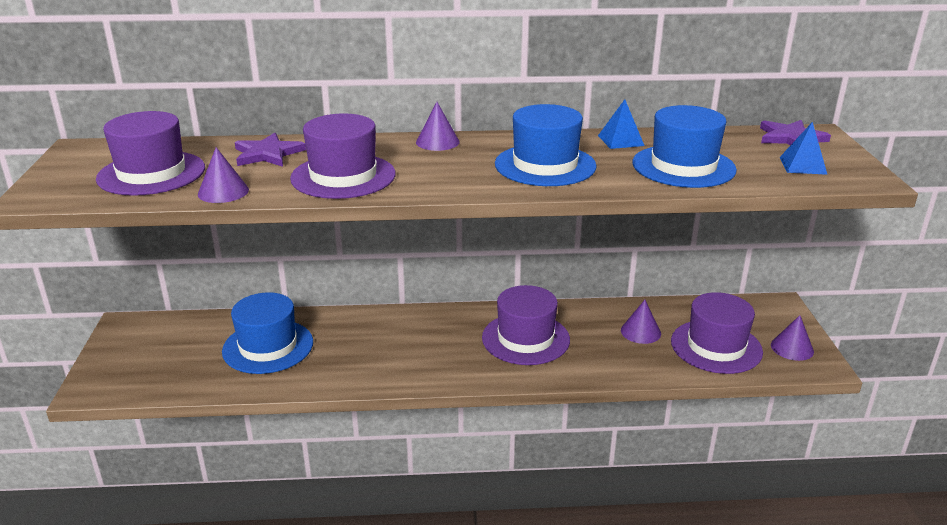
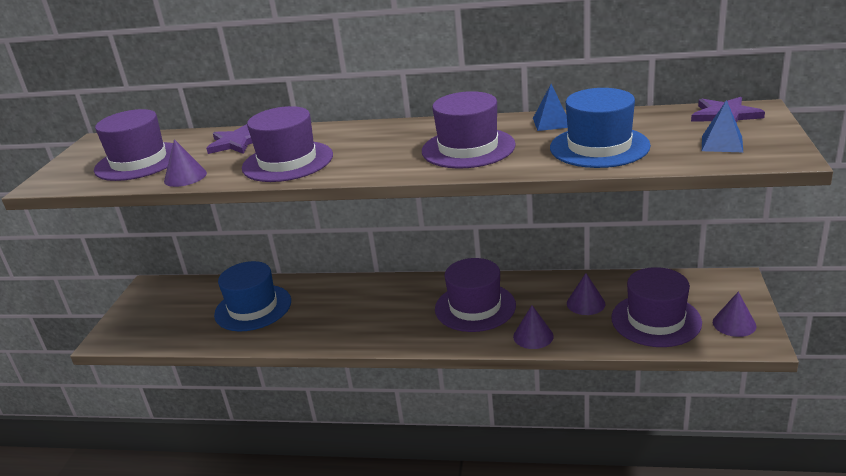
camera: 15 degrees right, 0 degrees up
purple cone [416,102,460,151] -> purple cone moved to [513,305,554,349]
blue hat [495,104,597,186] -> purple hat [422,91,516,169]

